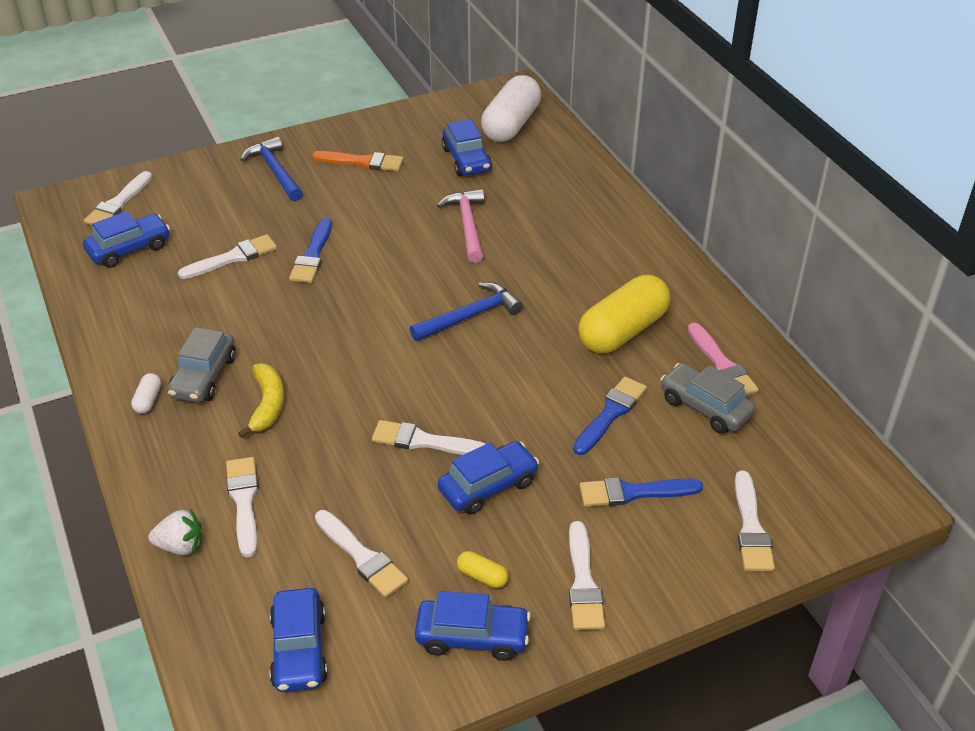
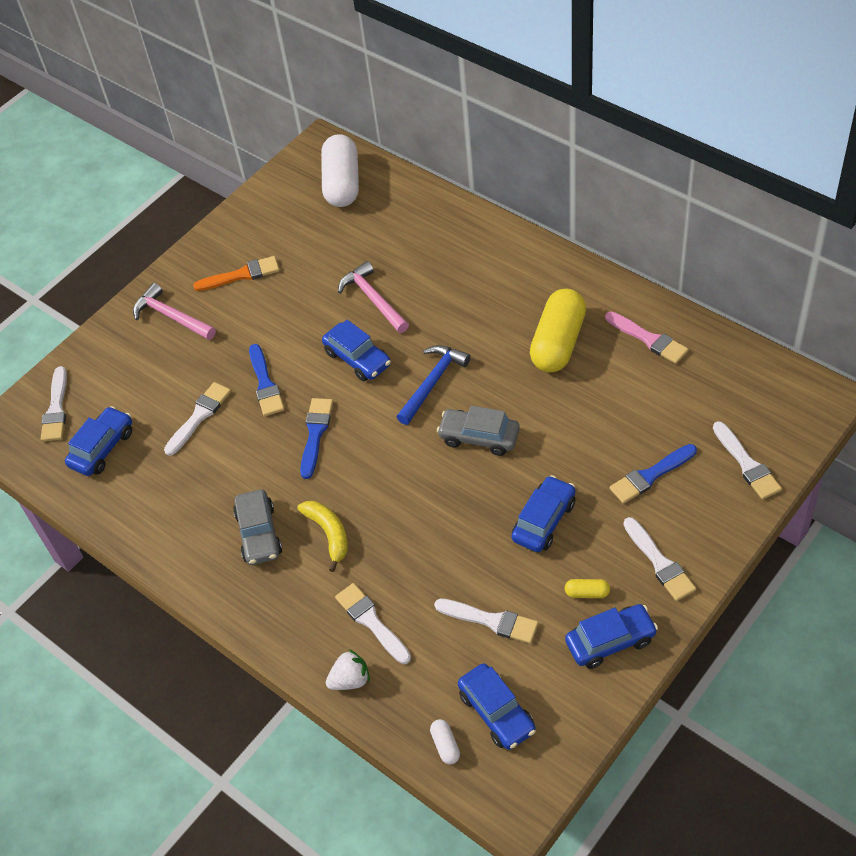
camera: 20 degrees left, 10 degrees up
white capsule [131,373,161,414] -> white capsule moved to [430,719,460,764]
blue hammer [240,136,303,201] -> pink hammer [133,283,216,340]
white brush [372,420,486,455] -> none
blue car [442,119,492,176] -> blue car moved to [322,320,391,381]
blue brush [573,376,647,455] -> blue brush moved to [300,398,333,479]
grey car [660,363,756,434] -> grey car moved to [437,405,520,456]

